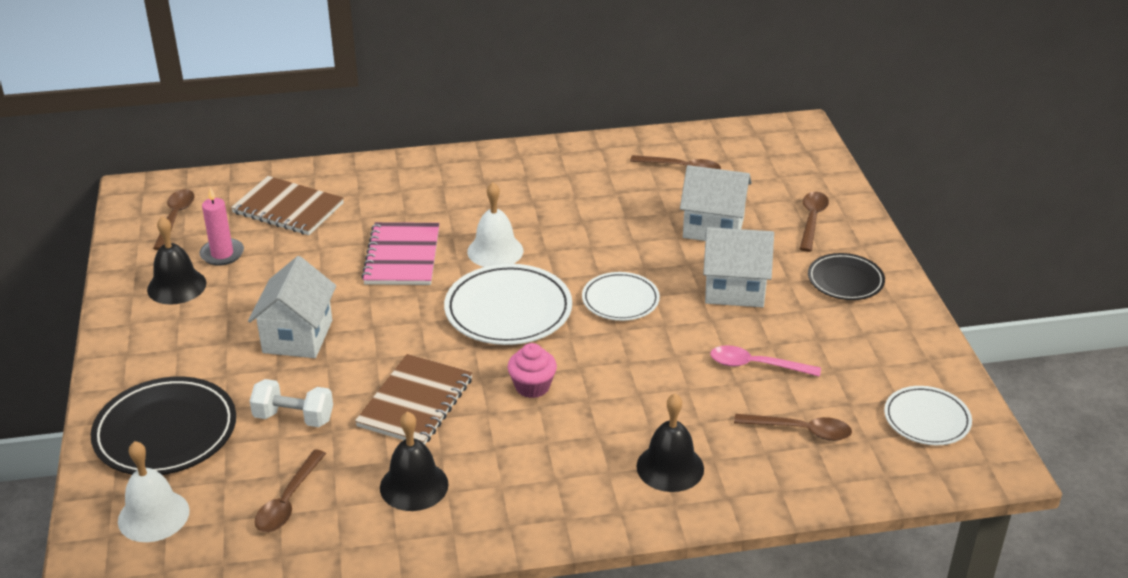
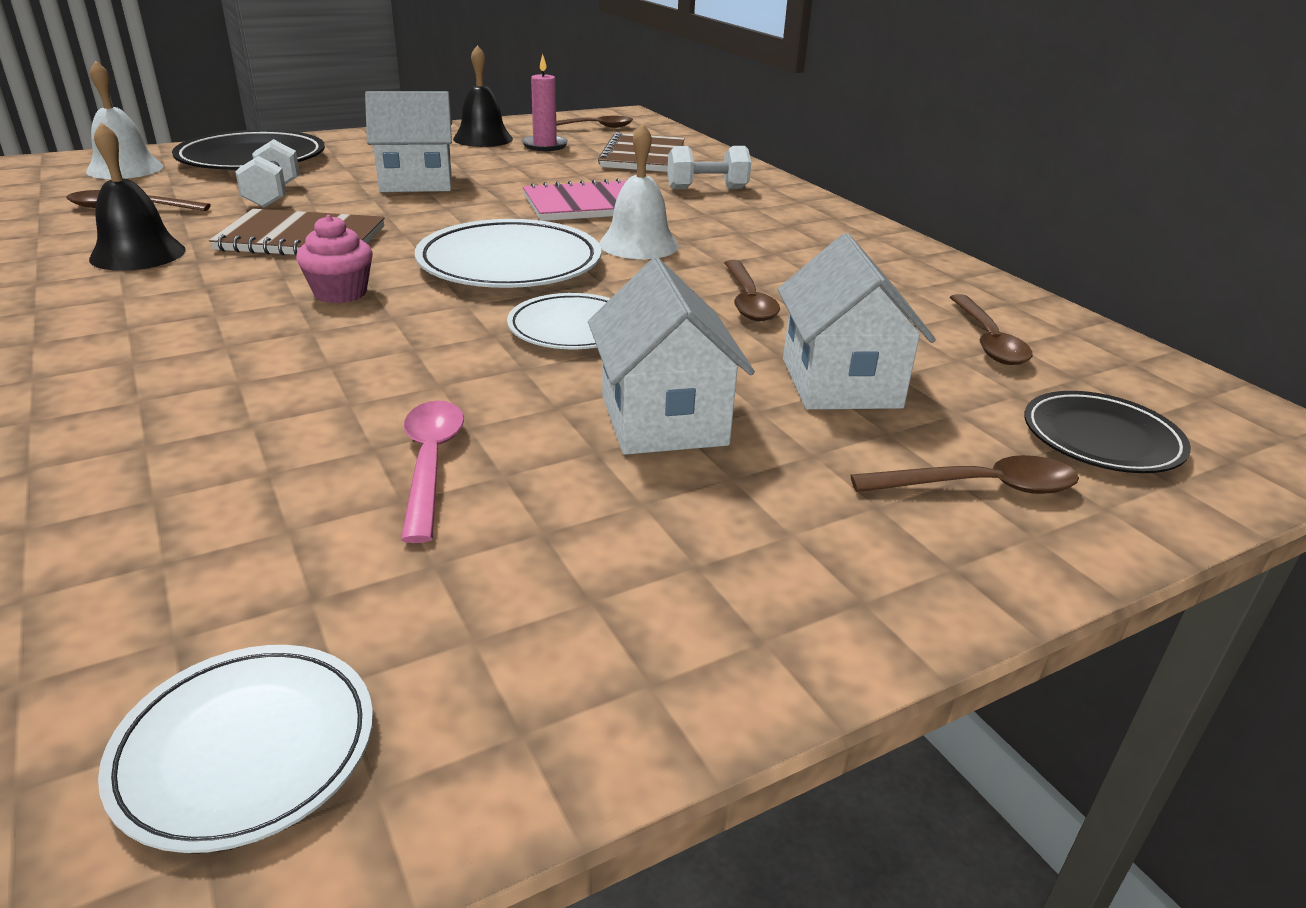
camera: 70 degrees right, 5 degrees down
black bell [636,394,704,492] -> none
brown spoon [734,414,852,441] -> brown spoon moved to [724,260,780,321]
black plate [808,253,885,300] -> black plate moved to [1024,391,1191,473]
none -> white dumbbell [667,146,751,189]

